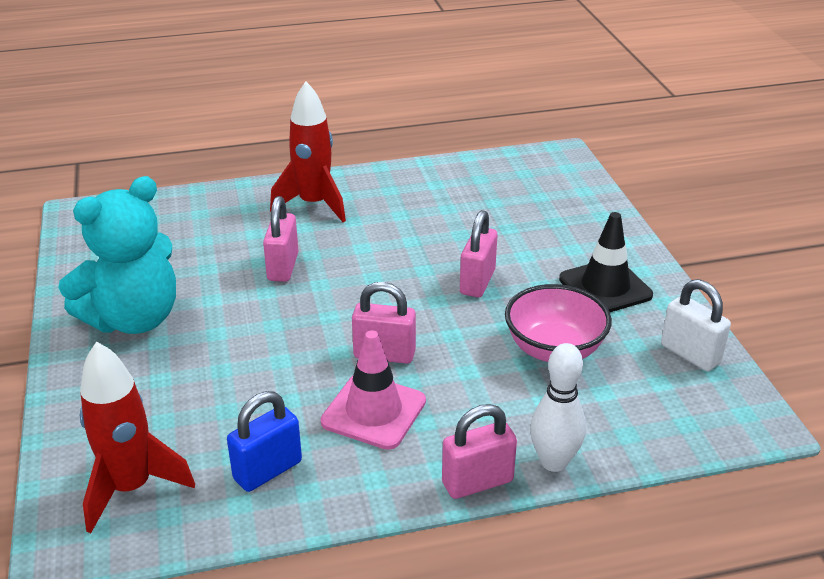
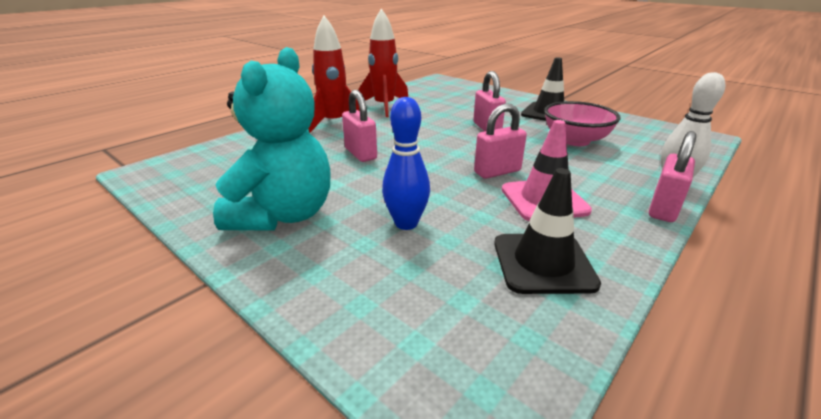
camera: 35 degrees left, 5 degrees down
red rocket [80,341,195,533] -> red rocket moved to [359,8,408,117]
blue padlock [227,391,302,492] -> black traffic cone [494,168,601,294]
white padlock [661,279,731,371] -> none
none -> blue bowling pin [382,97,430,230]

